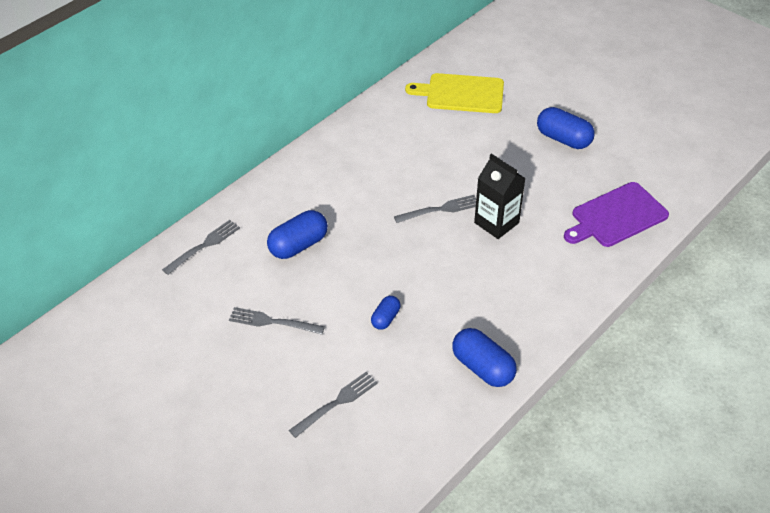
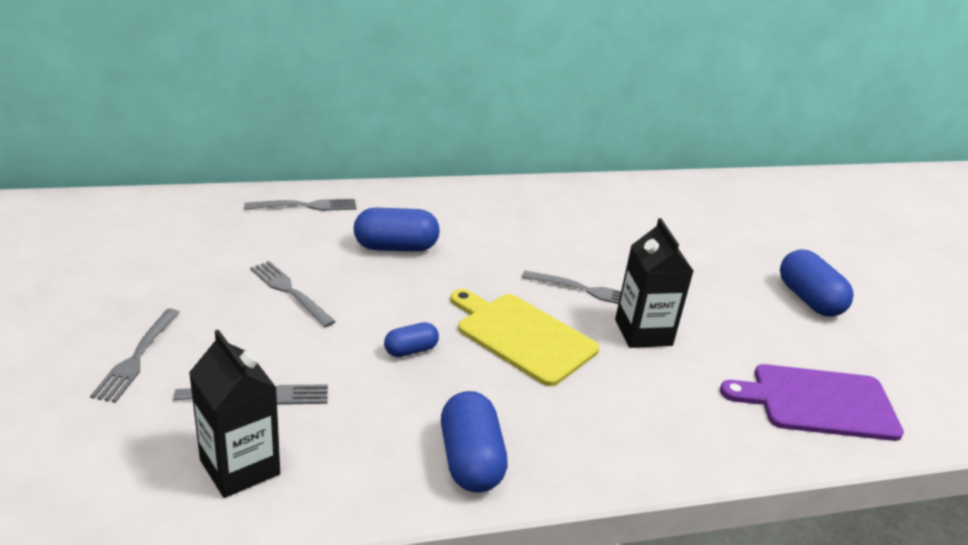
camera: 30 degrees right, 15 degrees down
yellow cutting board [405,73,504,113] -> yellow cutting board moved to [450,289,599,386]
none -> grey fork [90,309,180,403]
none -> black carton [189,330,280,498]

